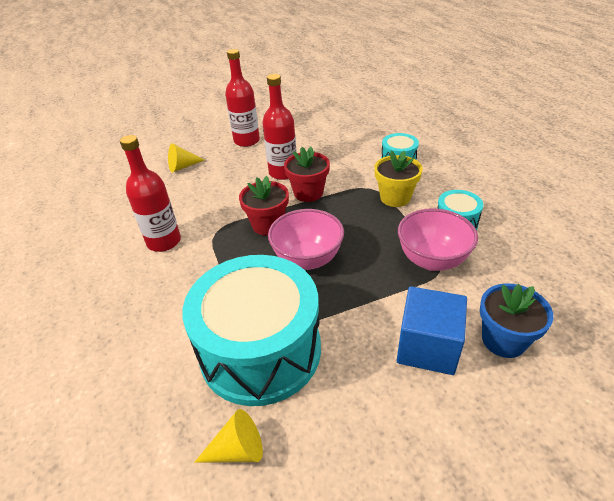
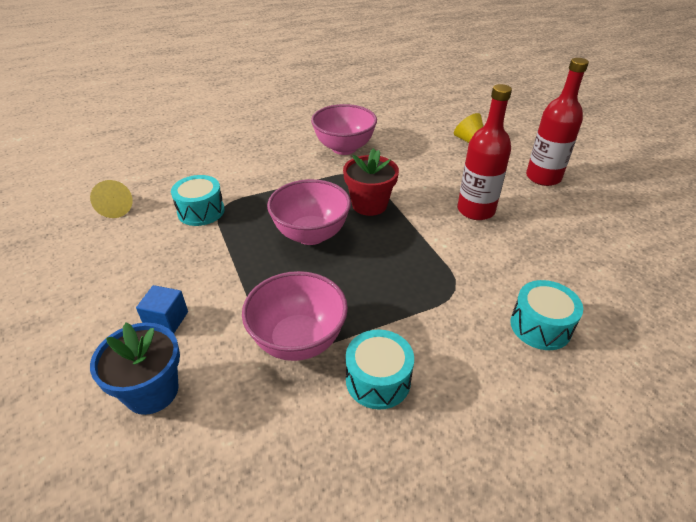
camera: 85 degrees right, 0 degrees up
red bottle [120,135,181,252] -> pink bowl [311,104,377,155]
turquoise drum [183,255,321,406] -> turquoise drum [171,175,225,226], size x0.44
red flower pot [284,147,330,202] -> none
yellow flower pot [374,150,423,207] -> none
blue cube [397,286,467,375] -> blue cube [136,285,188,333], size x0.54

